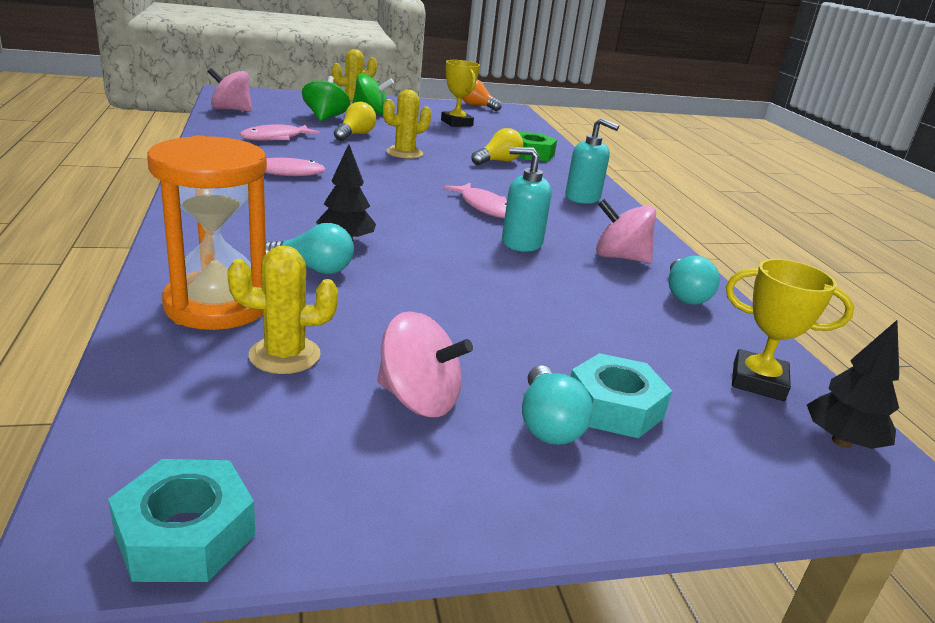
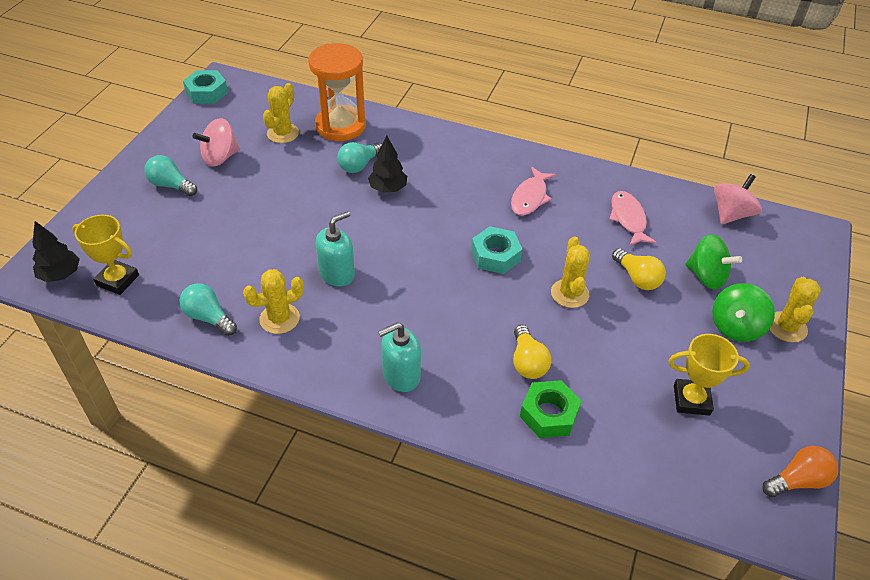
camera: 125 degrees right, 20 degrees up
pink fish [444,183,507,218] -> none
turquoise nut [571,353,672,438] -> turquoise nut moved to [471,226,522,274]
pink spinning top [596,199,656,263] -> yellow cactus [243,269,304,334]
yellow trophy [726,259,854,401] -> yellow trophy turned 60 degrees clockwise [72,215,139,295]

